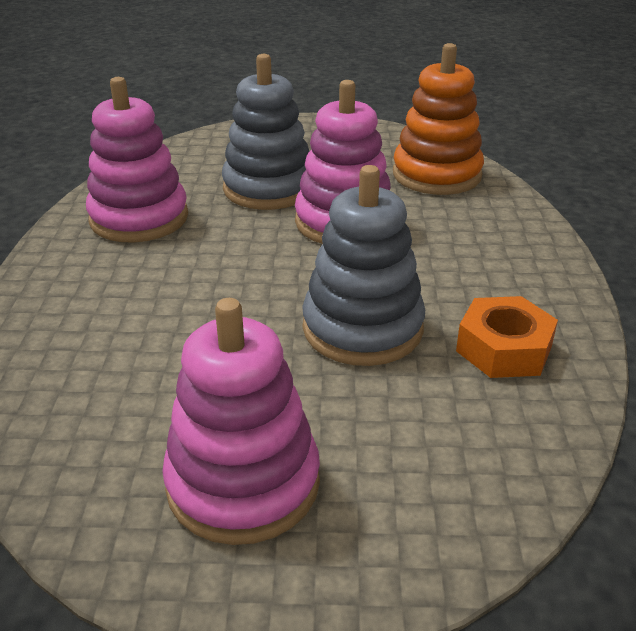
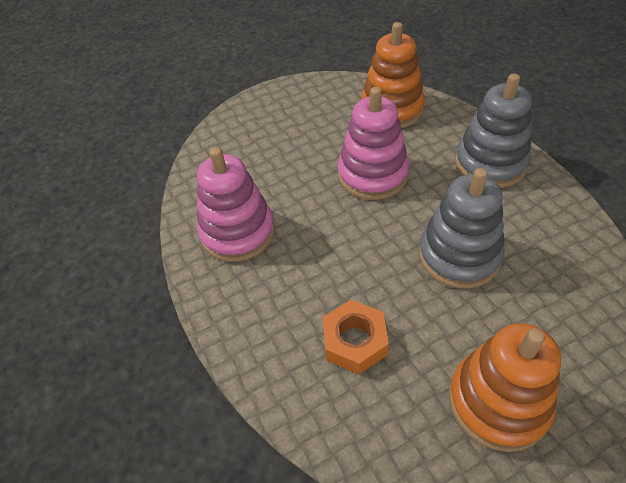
camera: 25 degrees left, 15 degrees up
pink stacking toy [162,298,320,545] -> orange stacking toy [449,323,561,452]
grey stacking toy [222,54,309,210] -> grey stacking toy moved to [455,73,532,188]
orange nut [456,296,558,378] -> orange nut moved to [323,300,389,374]

